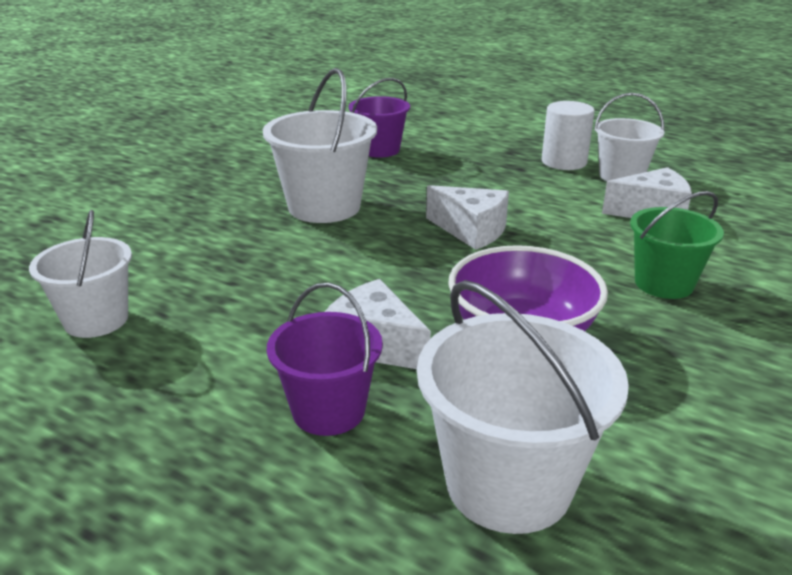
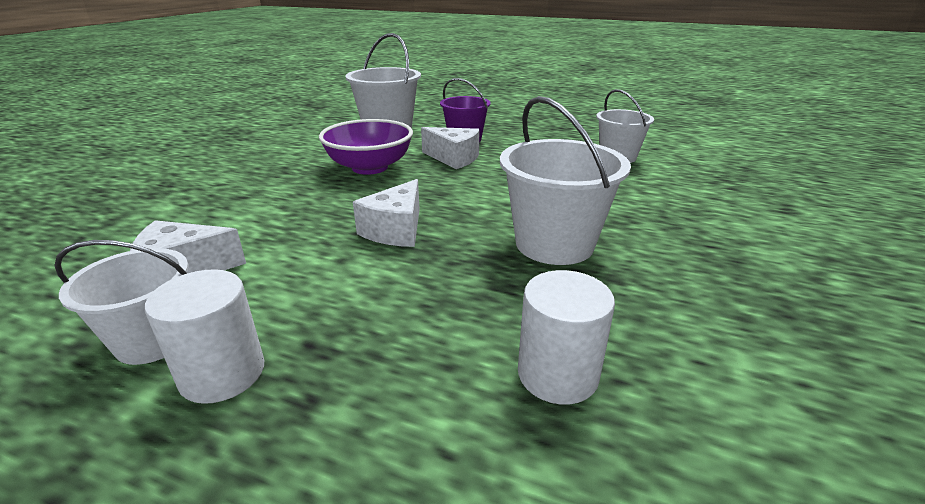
camera: 170 degrees right, 0 degrees up
purple bucket [349,78,410,158] -> white cylinder [518,270,615,404]
white cheese [426,185,509,250] -> white cheese turned 90 degrees counterclockwise [353,179,420,247]
green bucket [630,191,724,299] -> none

